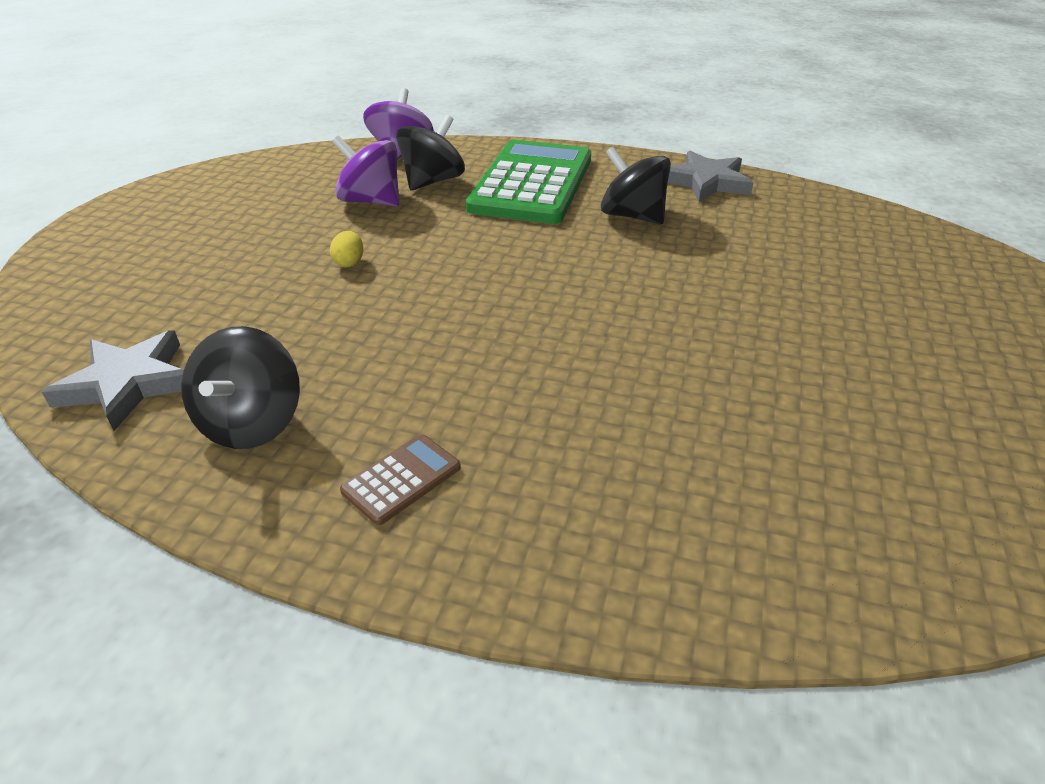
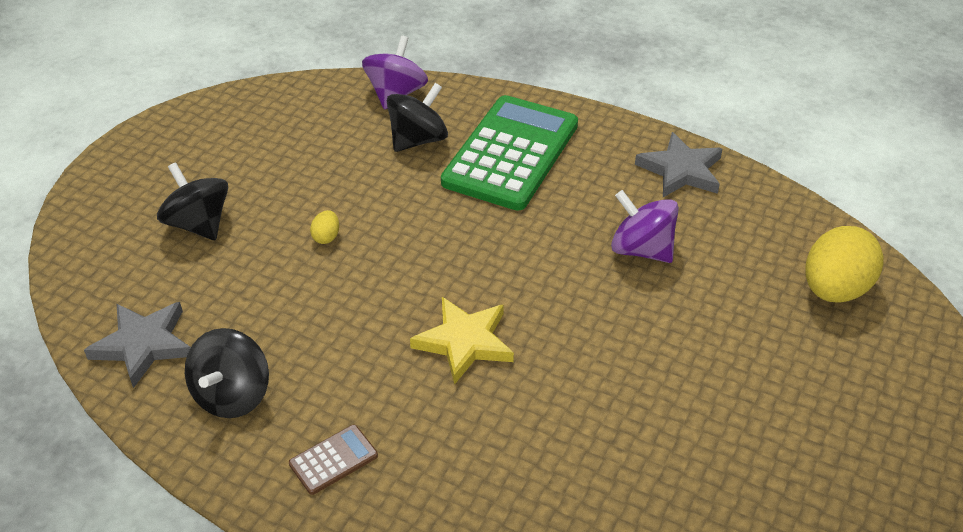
camera: 10 degrees right, 5 degrees up
purple spinning top [332,135,400,206] -> purple spinning top moved to [611,190,679,263]
black spinning top [601,147,671,224] -> black spinning top moved to [157,162,229,240]
none -> yellow star [410,297,514,385]
none -> yellow egg [805,226,884,302]

